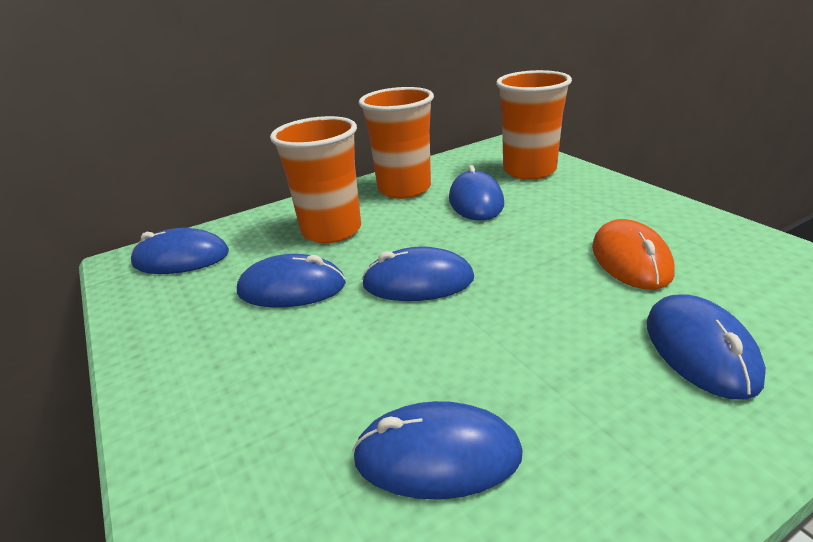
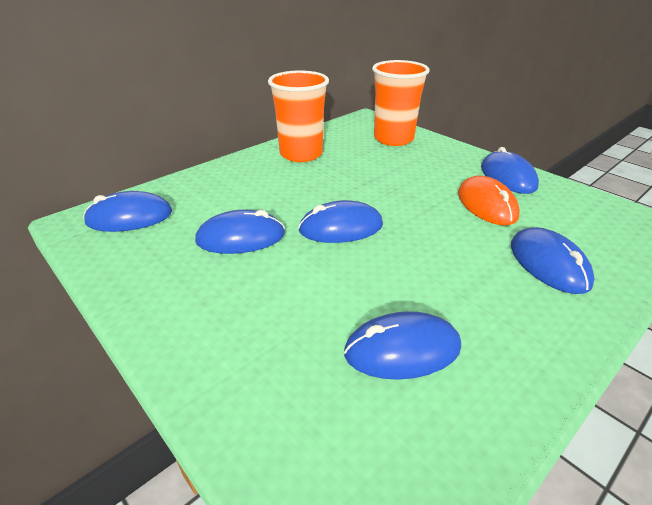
camera: 15 degrees left, 5 degrees up
orange cup [270,116,361,243] -> none
blue mouse [449,165,504,221] -> blue mouse moved to [481,147,539,194]

